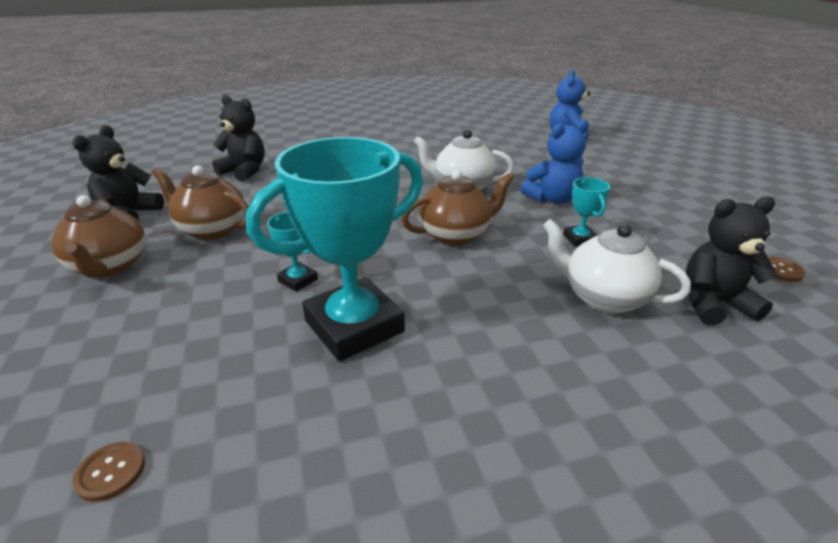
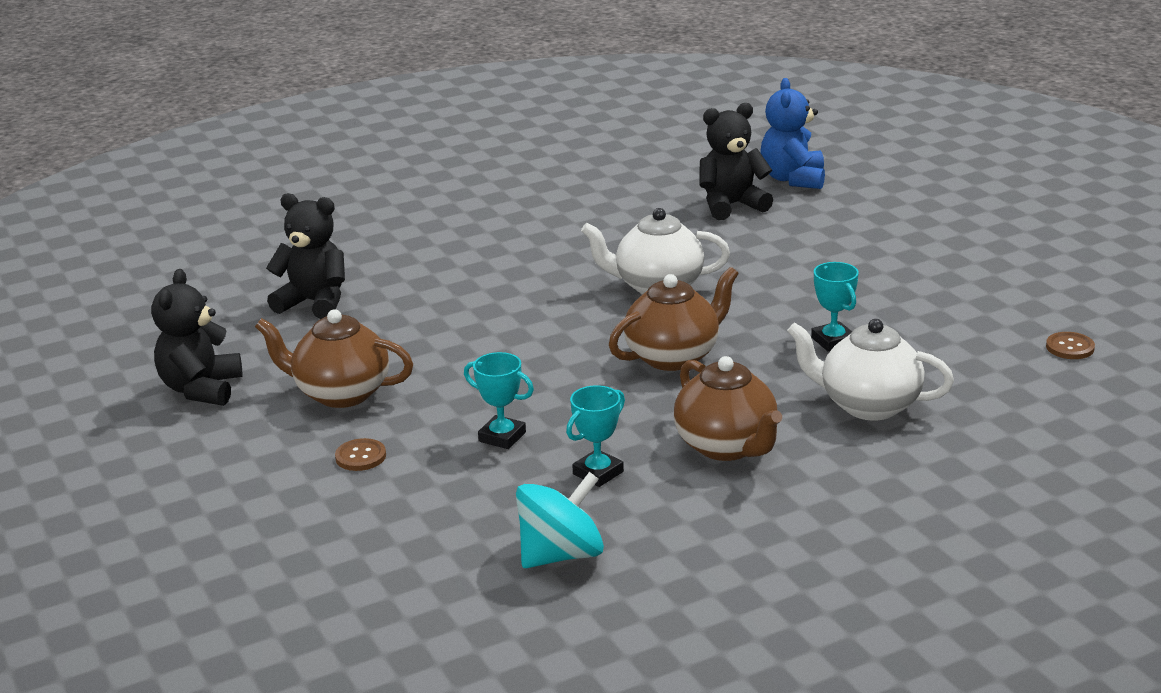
camera: 10 degrees left, 5 degrees down
brown teapot [52,195,145,278] -> brown teapot moved to [674,356,782,461]
brown button [72,442,145,502] -> brown button moved to [335,438,386,471]
turquoise trophy [246,137,423,362] -> turquoise trophy [566,385,625,487], size x0.43
blue teddy bear [521,120,589,204] -> none
black teddy bear [686,196,778,326] -> black teddy bear moved to [699,103,773,220]
none -> turquoise spinning top [516,472,604,568]

